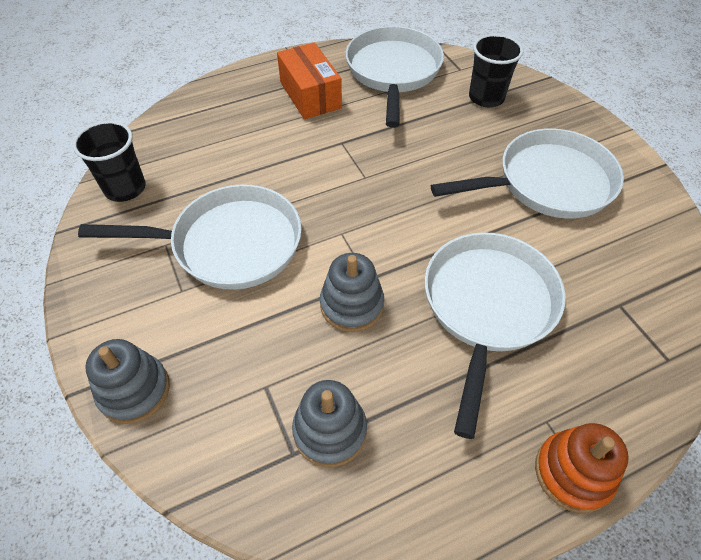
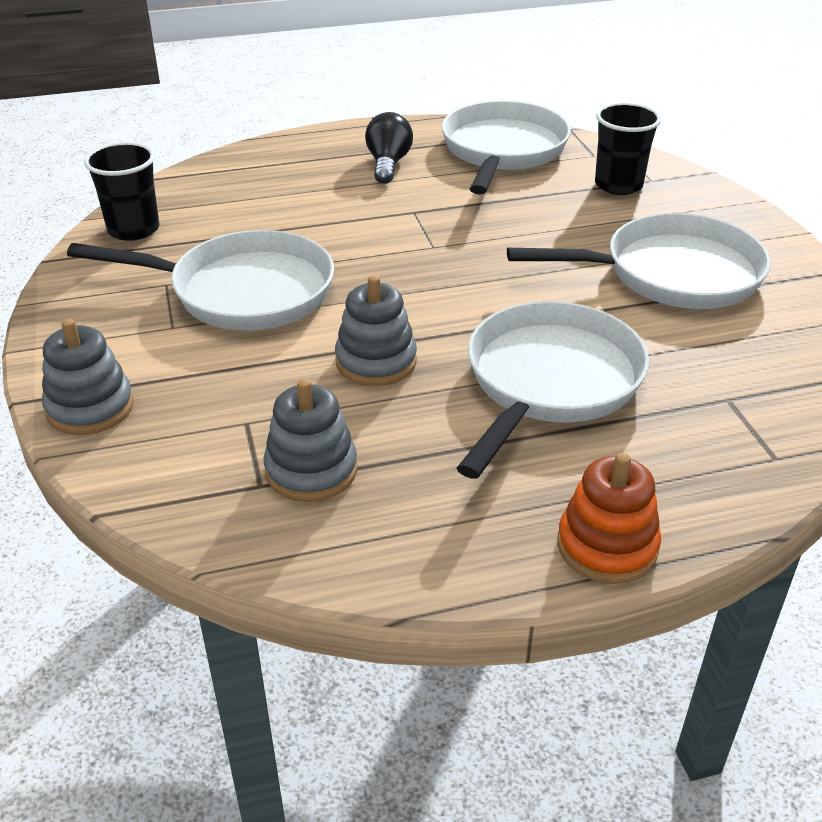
camera: 10 degrees right, 15 degrees down
orange box [277,42,342,119] -> black light bulb [365,112,413,184]

